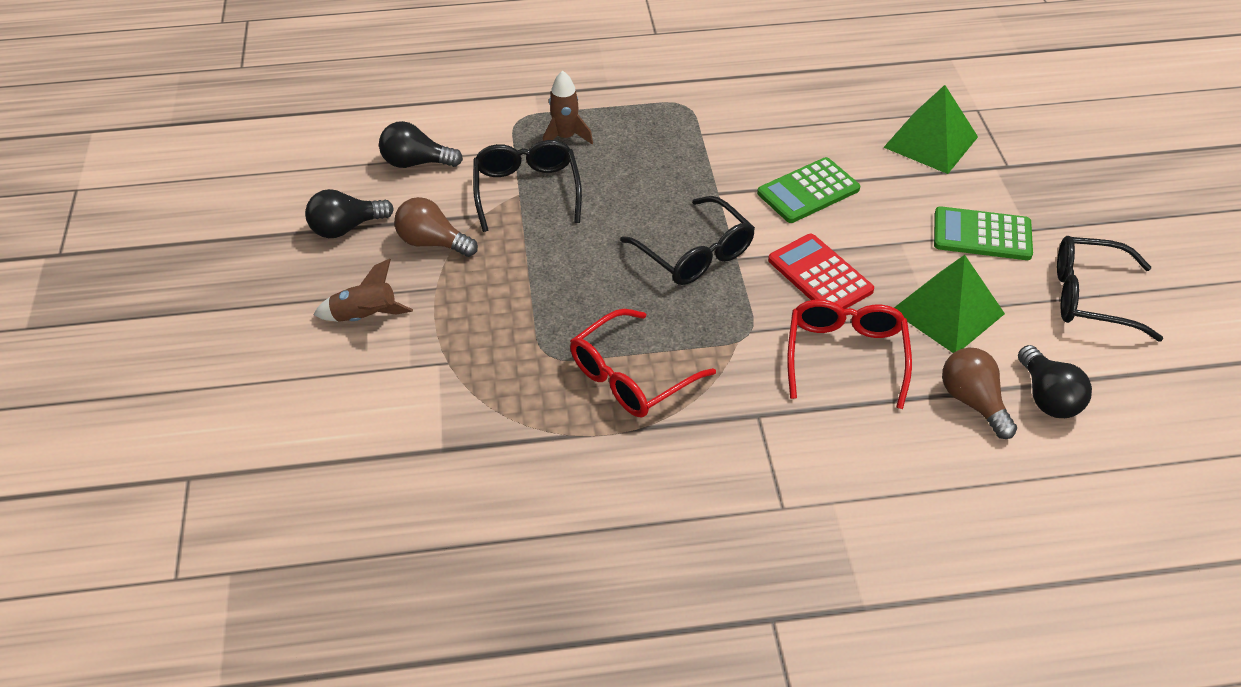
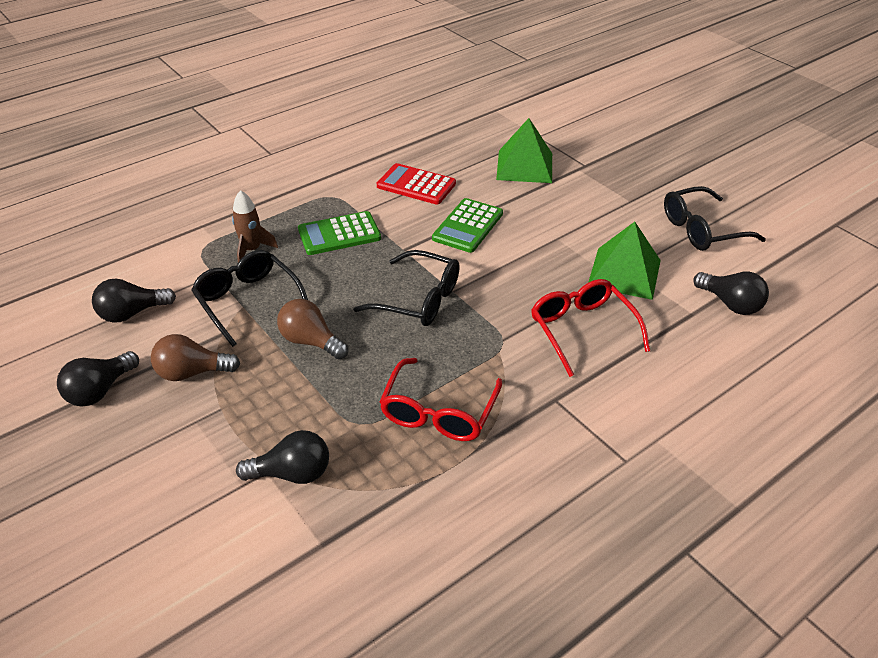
camera: 30 degrees left, 5 degrees down
brown rocket [313,259,413,322] -> none
red calculator [768,234,874,309] -> red calculator moved to [377,163,456,204]
green calculator [934,206,1033,260] -> green calculator moved to [298,211,381,255]
brown light bulb [942,348,1017,439] -> brown light bulb moved to [277,299,348,359]
none -> black light bulb [236,430,329,484]

